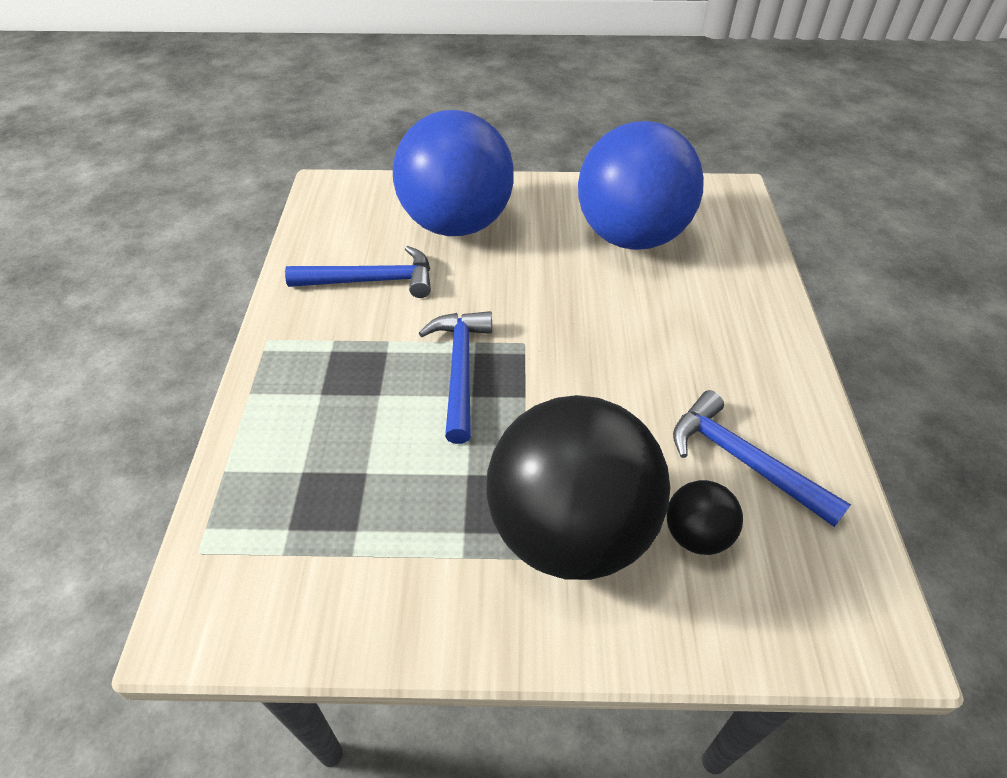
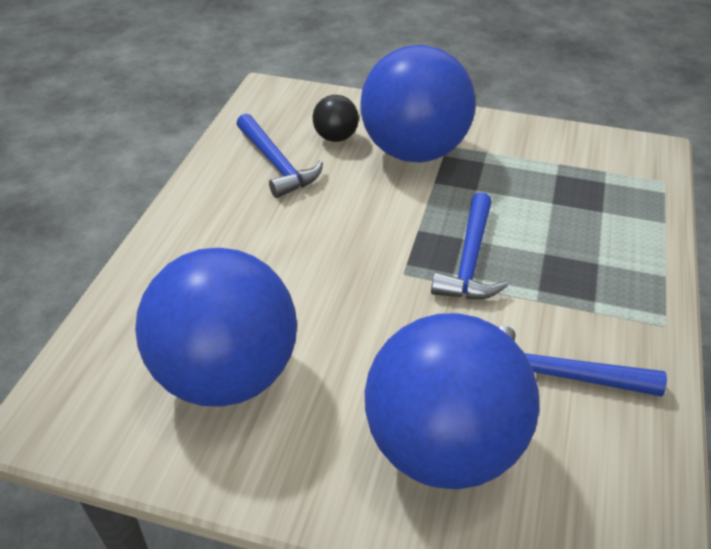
camera: 165 degrees left, 5 degrees down
black ball [486,395,670,580] -> blue ball [361,45,476,163]

